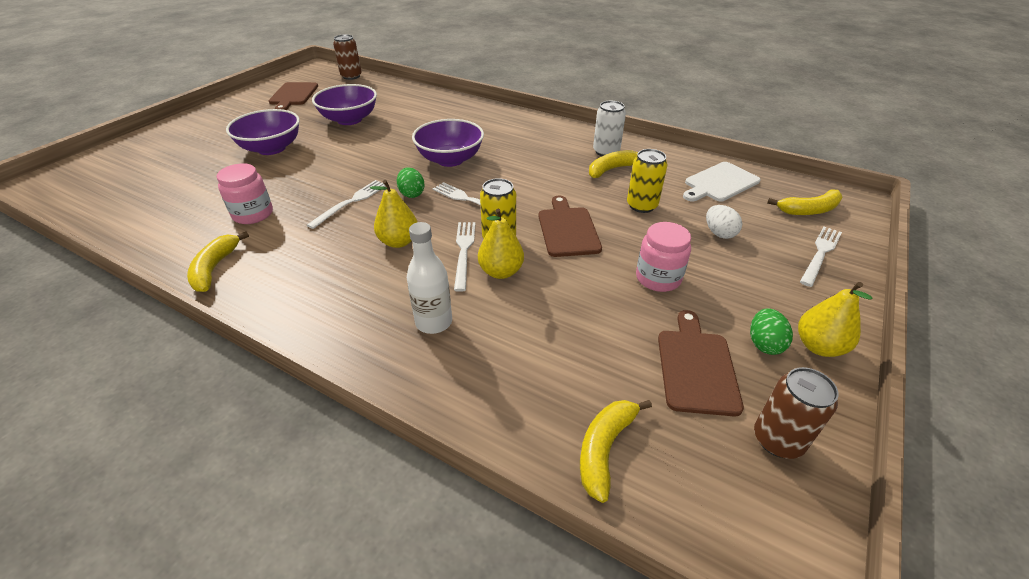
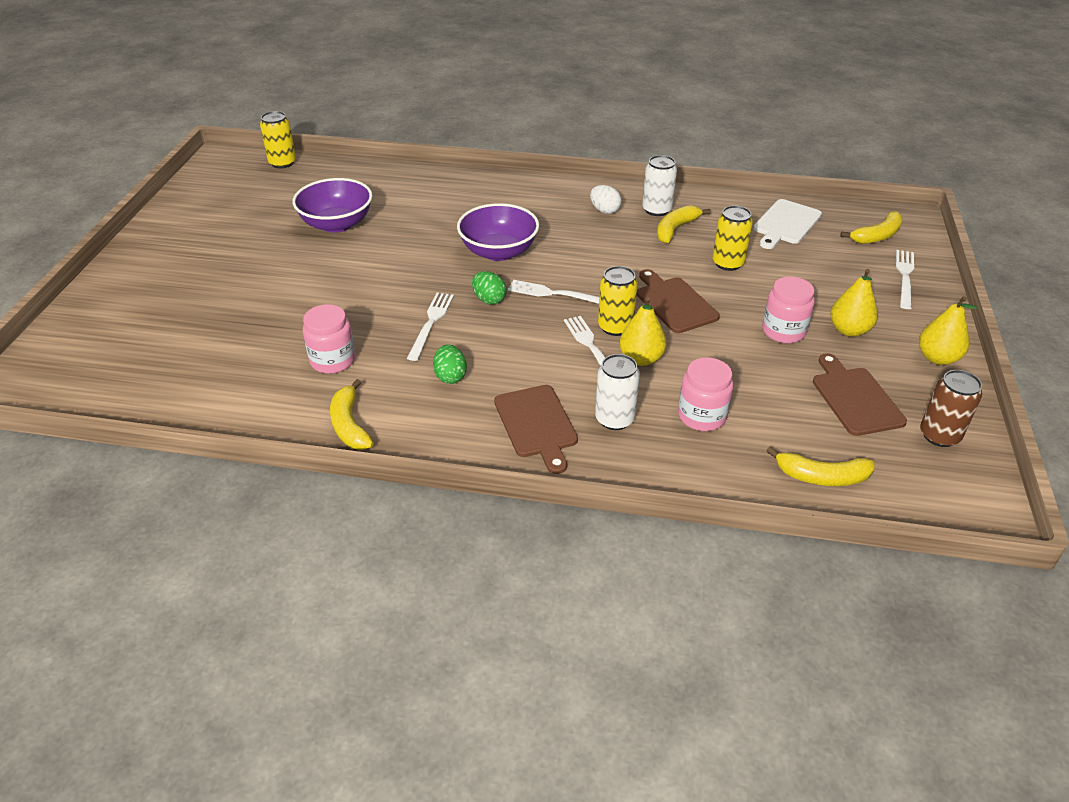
camera: 20 degrees left, 0 degrees up
purple bowl [226,109,300,155] -> none
brown cutting board [269,82,318,110] -> brown cutting board moved to [494,385,578,474]
brown can [333,34,362,80] -> yellow can [260,111,296,168]
yellow pear [370,180,417,248] -> yellow pear moved to [830,269,878,337]
white bottle [407,222,452,334] -> white can [595,354,640,430]
yellow banana [580,400,652,503] -> yellow banana turned 90 degrees counterclockwise [767,446,875,486]
white egg [706,205,742,239] -> white egg moved to [590,185,622,214]
green egg [750,308,793,355] -> green egg moved to [433,344,467,384]
none -> pink jar [678,357,733,431]

